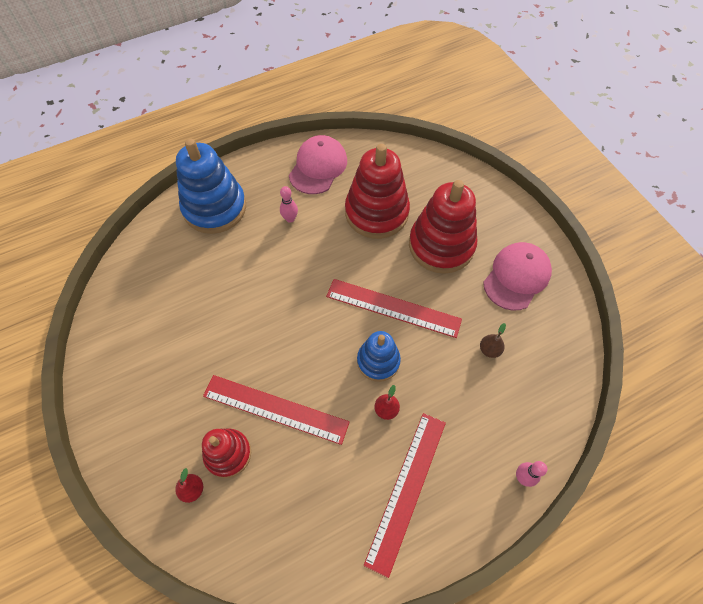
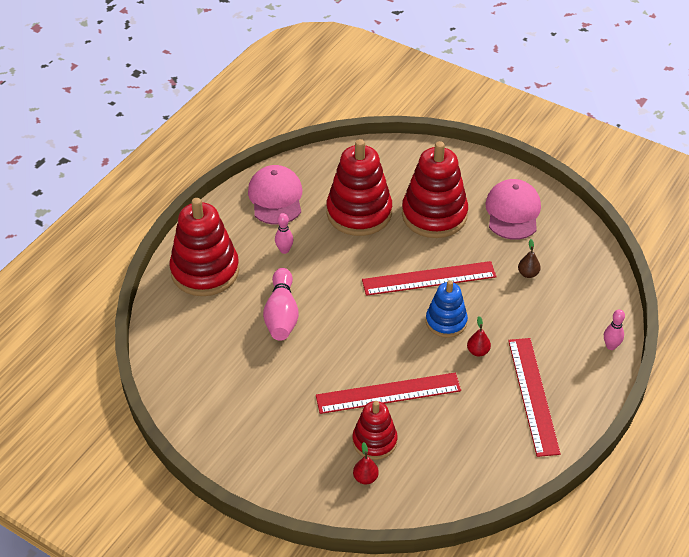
camera: 30 degrees left, 15 degrees down
blue stacking toy [176,138,246,234] -> red stacking toy [169,198,239,296]
none -> pink bowling pin [263,268,299,341]

